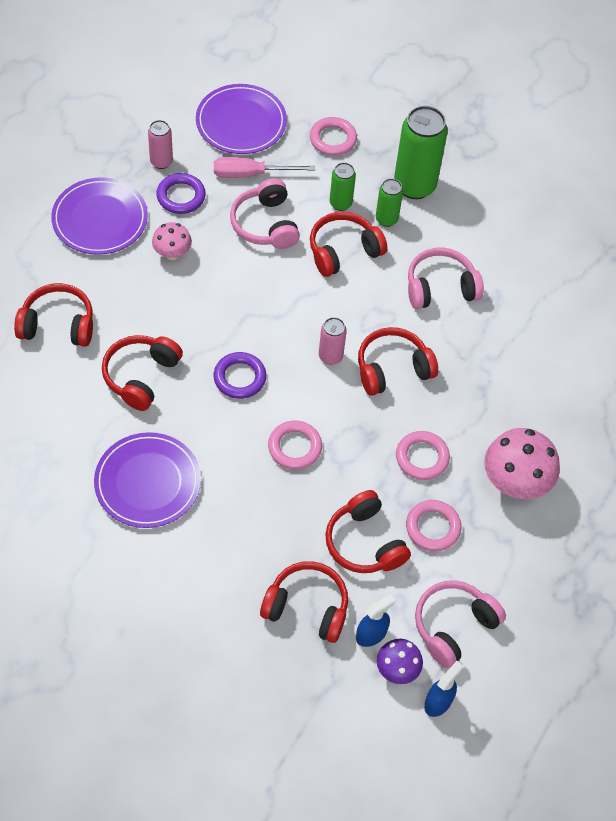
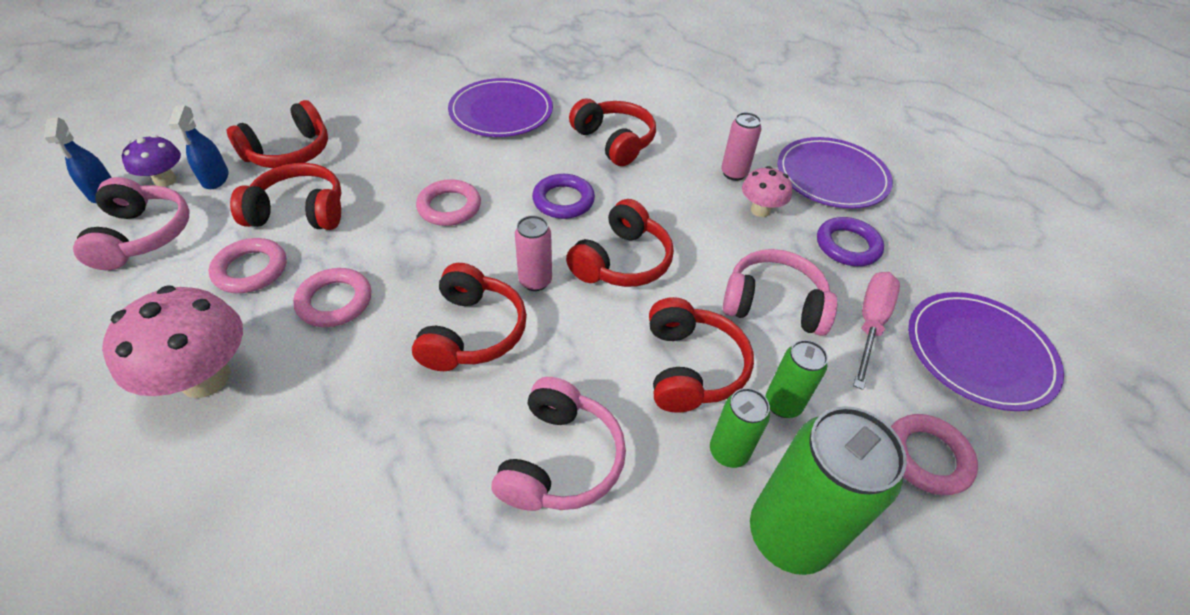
camera: 120 degrees right, 10 degrees down
red headphones [14,283,93,347] -> red headphones moved to [566,199,674,287]
pink can [148,120,173,169] -> pink can moved to [721,112,761,181]

